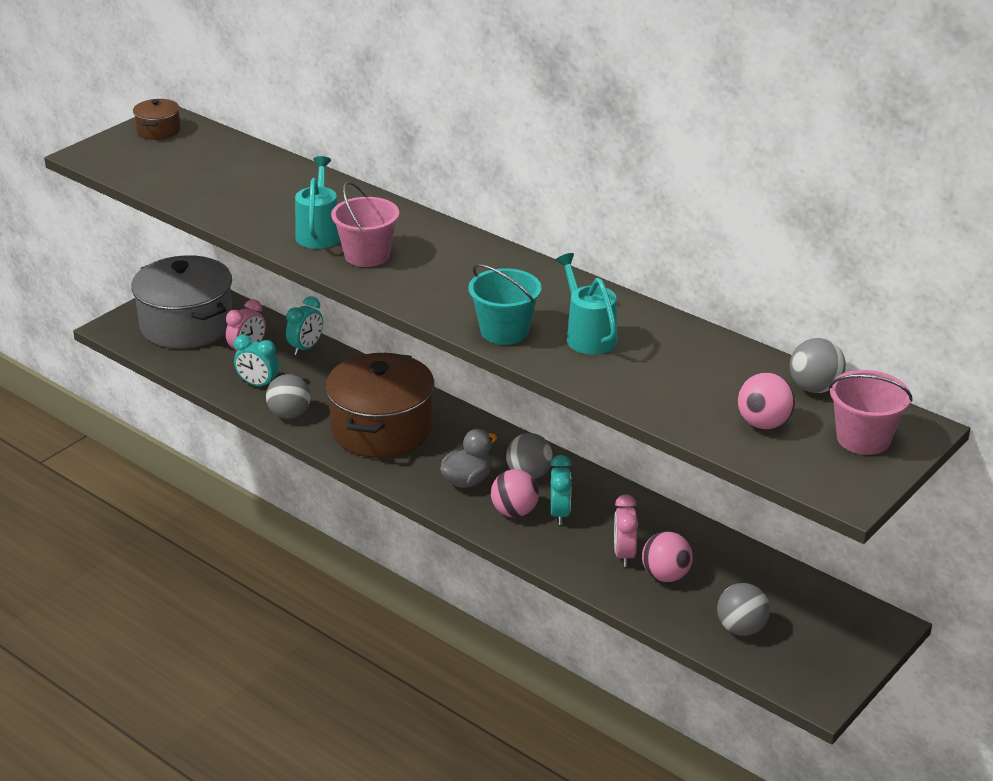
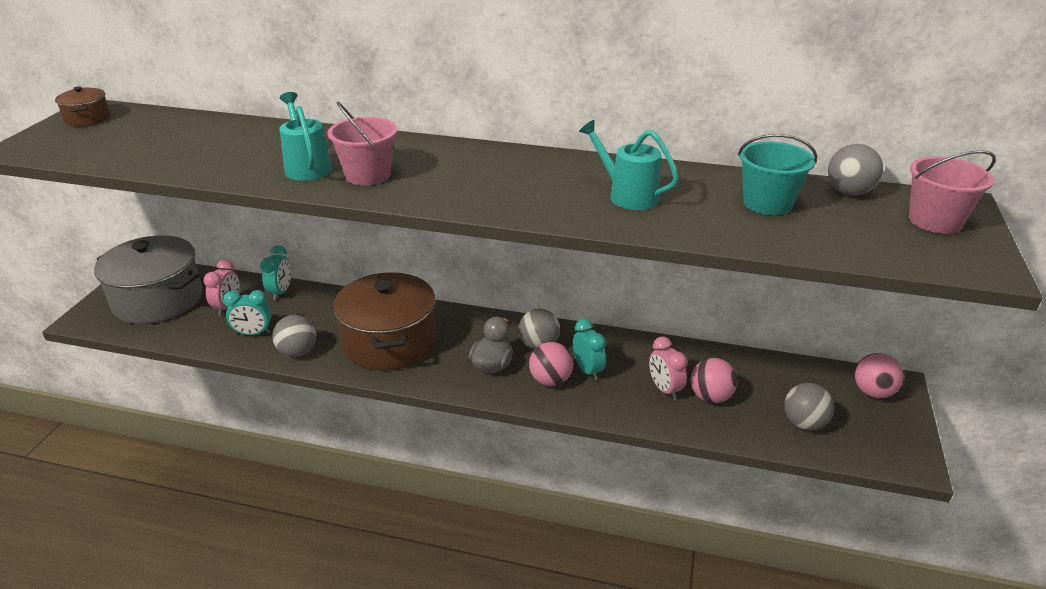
camera: 25 degrees left, 0 degrees up
turquoise bucket [469,264,541,345] -> turquoise bucket moved to [738,134,817,215]
pink ball [738,373,795,429] -> pink ball moved to [854,353,904,398]

